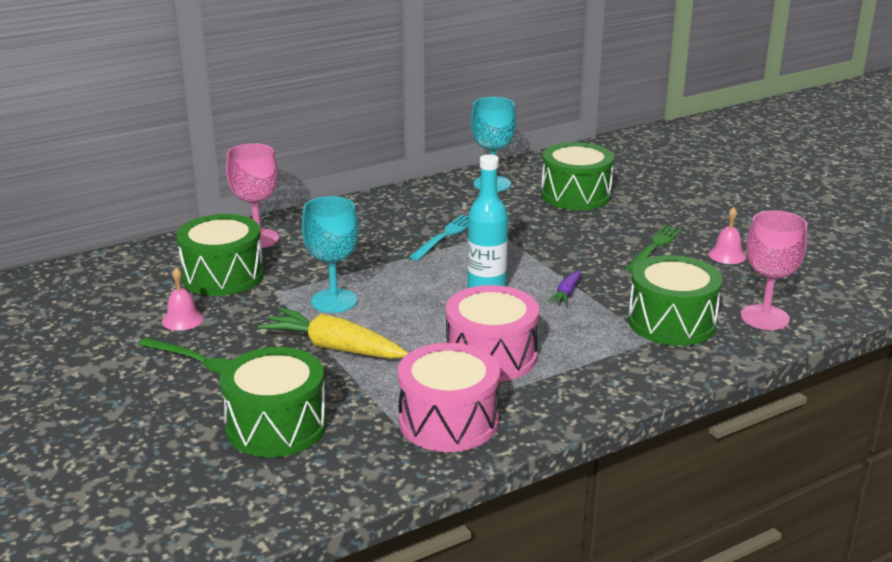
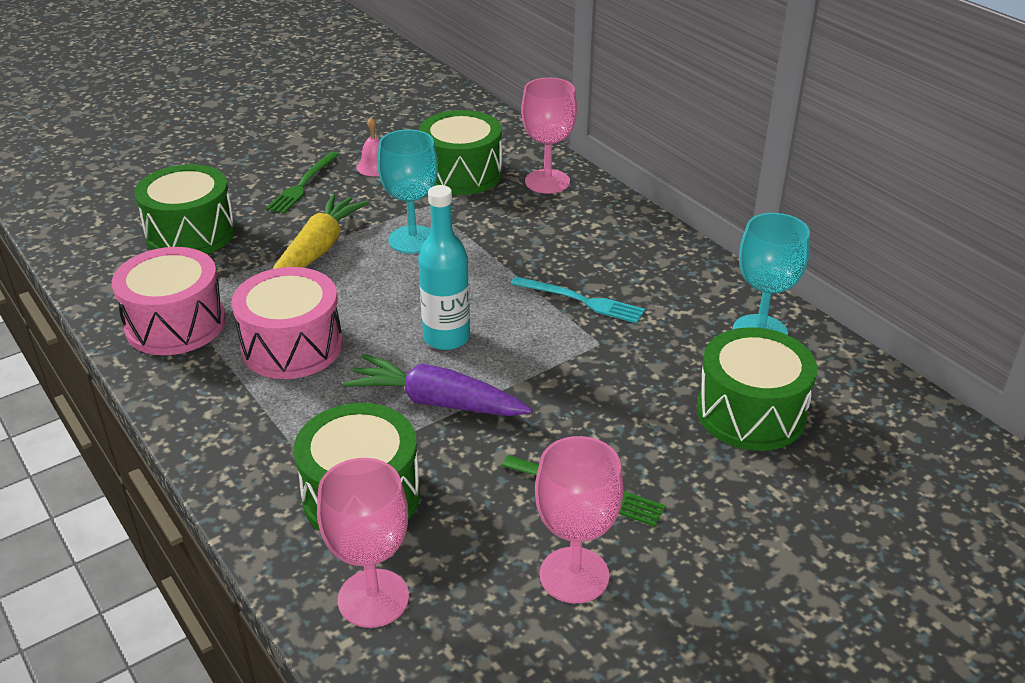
camera: 85 degrees right, 10 degrees up
purple carrot [547,270,581,305] -> purple carrot [343,354,532,416], size x2.03
pink bell [708,207,746,264] -> pink goblet [535,436,624,603]

